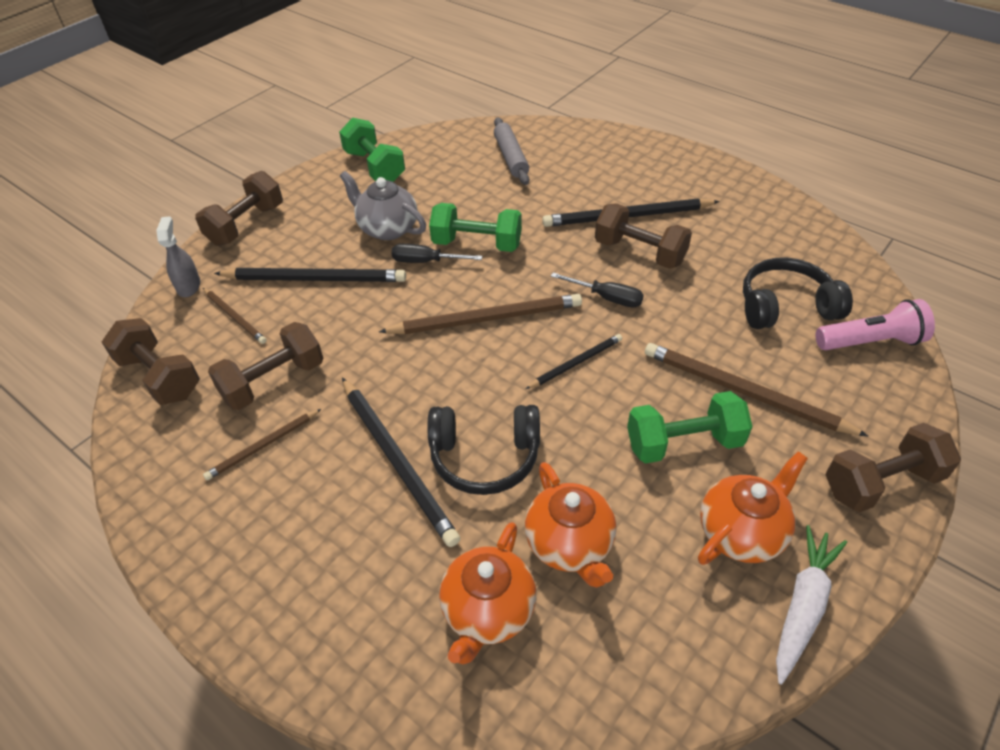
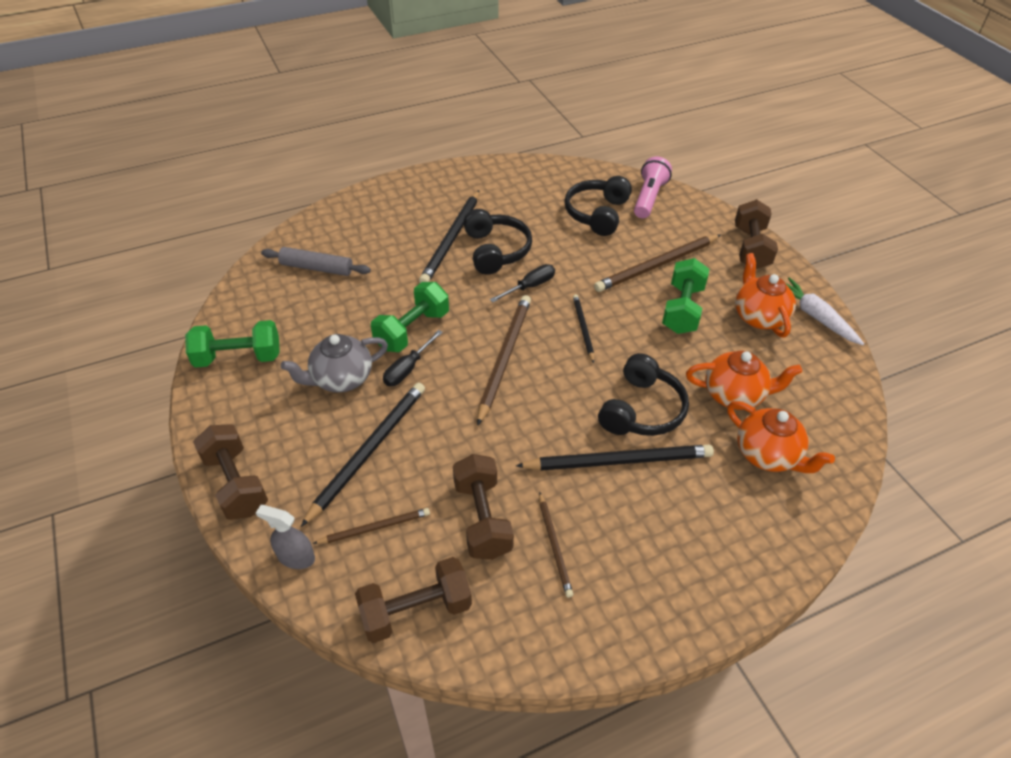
camera: 65 degrees left, 0 degrees up
brown dumbbell [595,203,692,269] -> black headphones [463,209,532,275]

